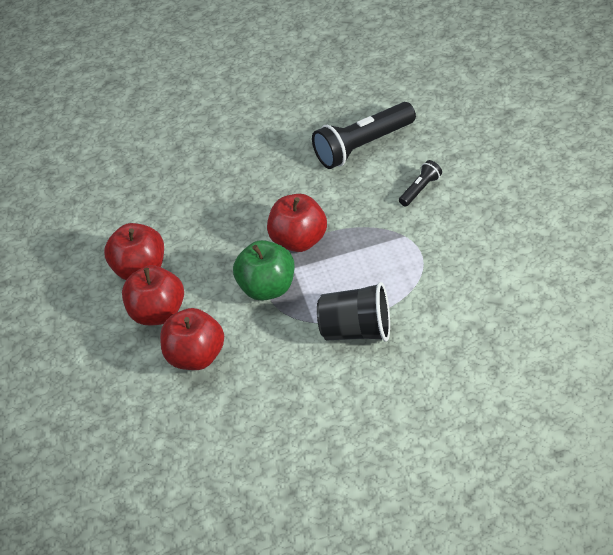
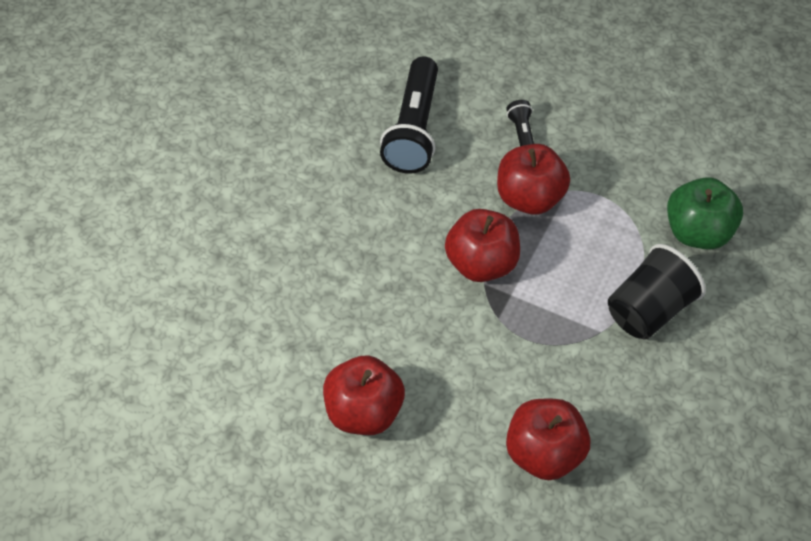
camera: 55 degrees left, 10 degrees up
red apple [122,265,184,325] -> red apple moved to [497,144,570,215]
green apple [233,240,295,301] -> green apple moved to [667,177,743,250]

